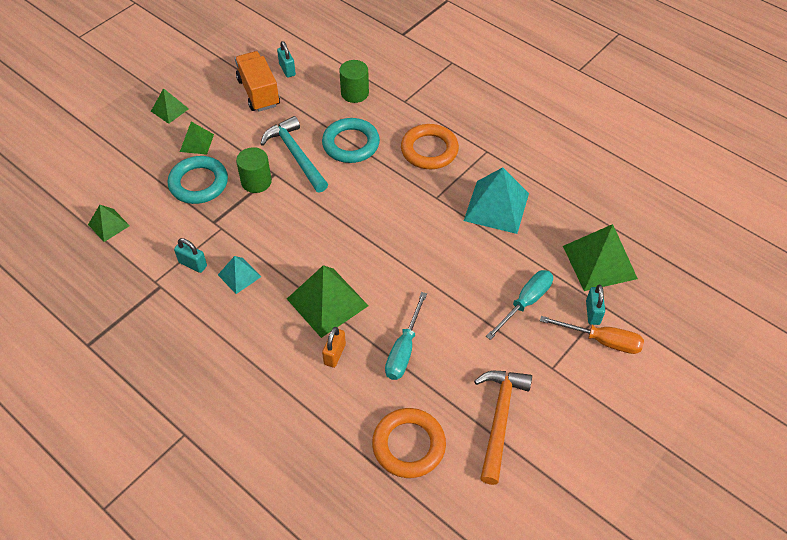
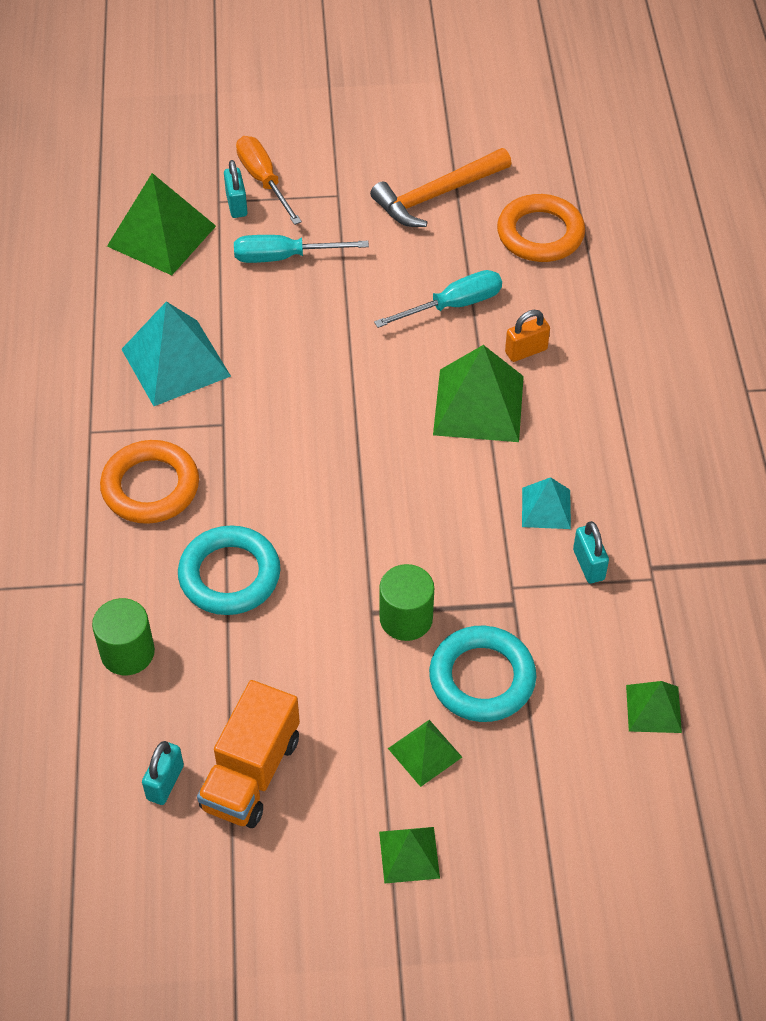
camera: 135 degrees left, 0 degrees up
turquoise hammer [261,116,328,192] -> none
turquoise padlock [586,285,605,325] -> turquoise padlock turned 60 degrees counterclockwise [224,160,248,218]

